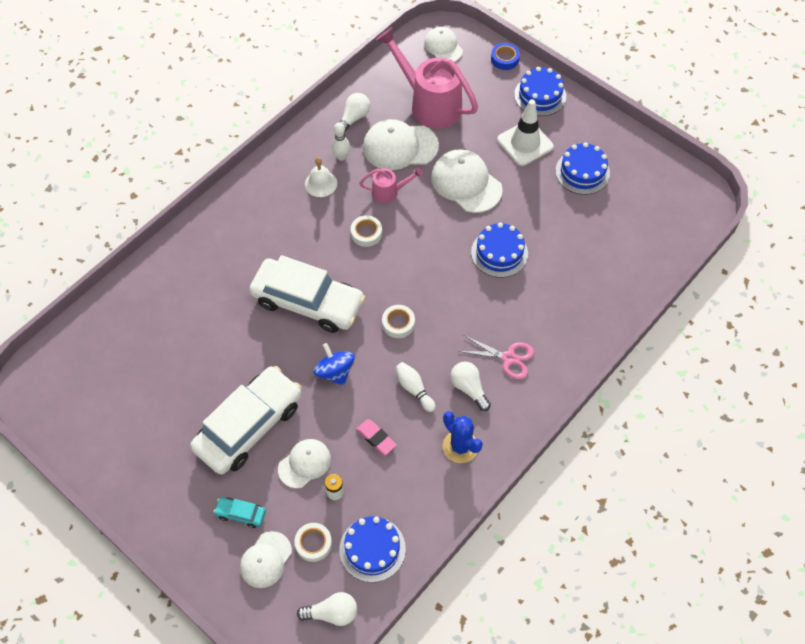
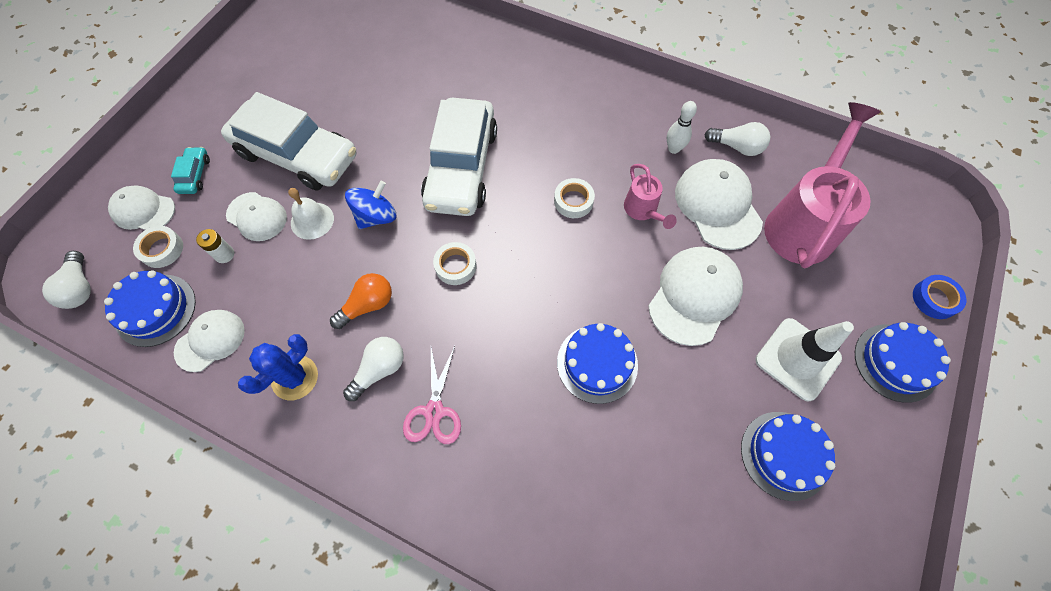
camera: 75 degrees right, 5 degrees up
white bell [305,157,337,197] -> white bell moved to [288,188,334,240]
pink eraser [356,419,397,455] -> none
white bowling pin [395,362,436,412] -> orange light bulb [330,273,392,329]
white cap [424,27,463,62] -> white cap moved to [174,310,245,372]

